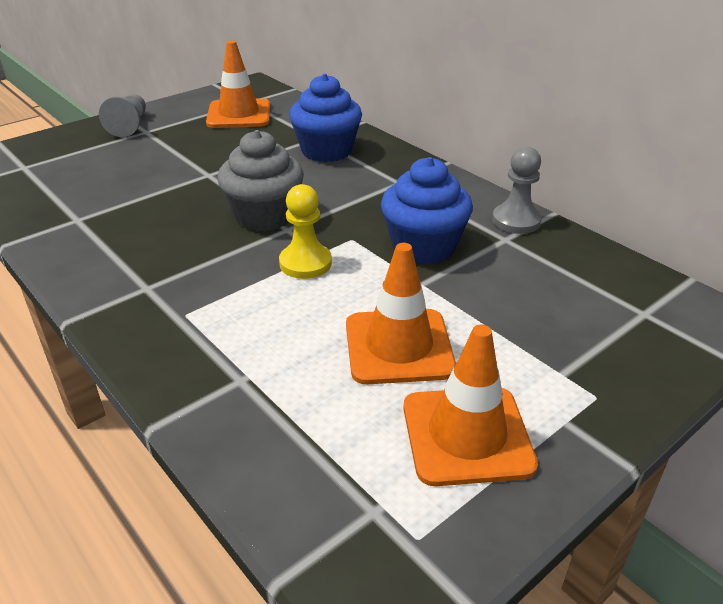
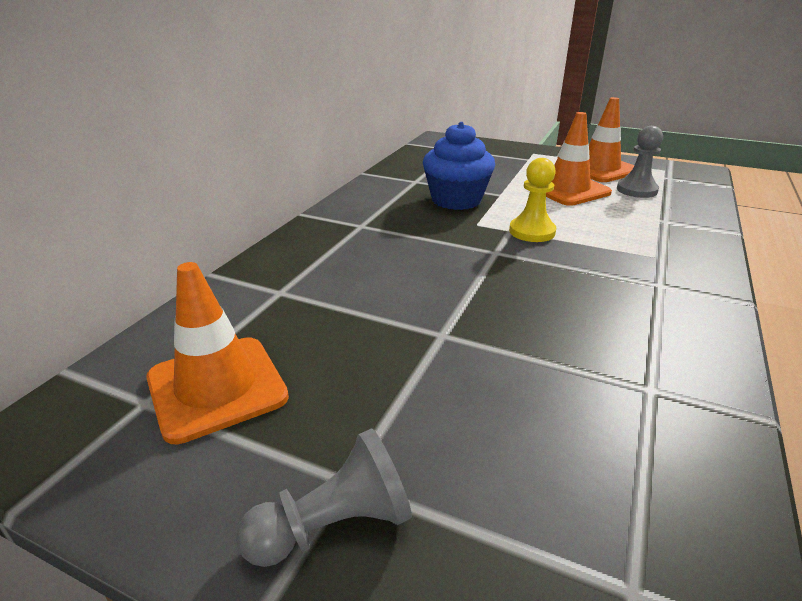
camera: 115 degrees left, 5 degrees down
grey cupcake [217,130,304,231] -> none
blue cupcake [289,74,362,162] -> none
grey pawn [492,147,542,234] -> grey pawn moved to [617,126,663,198]

